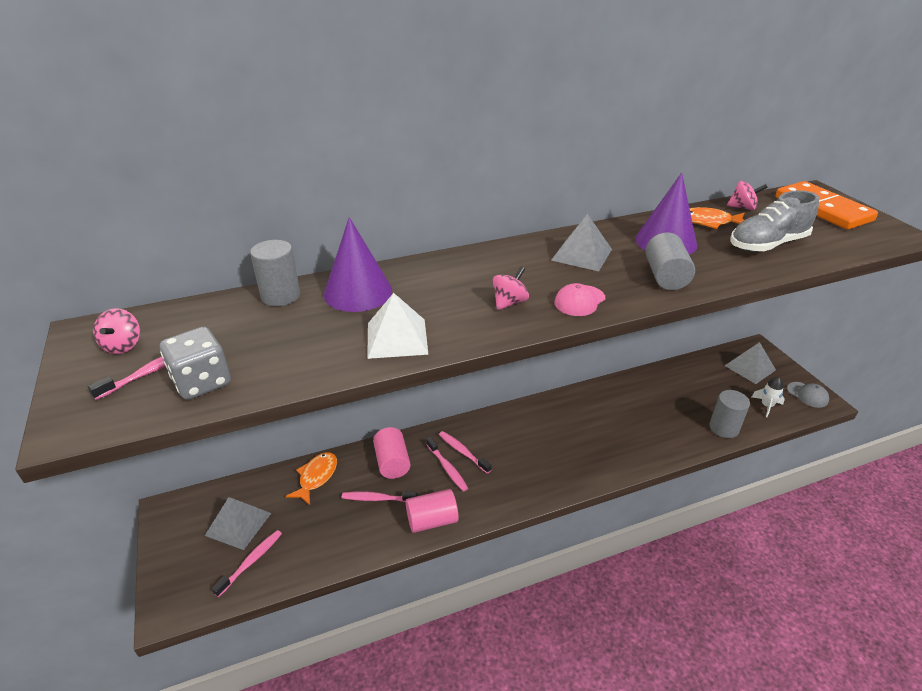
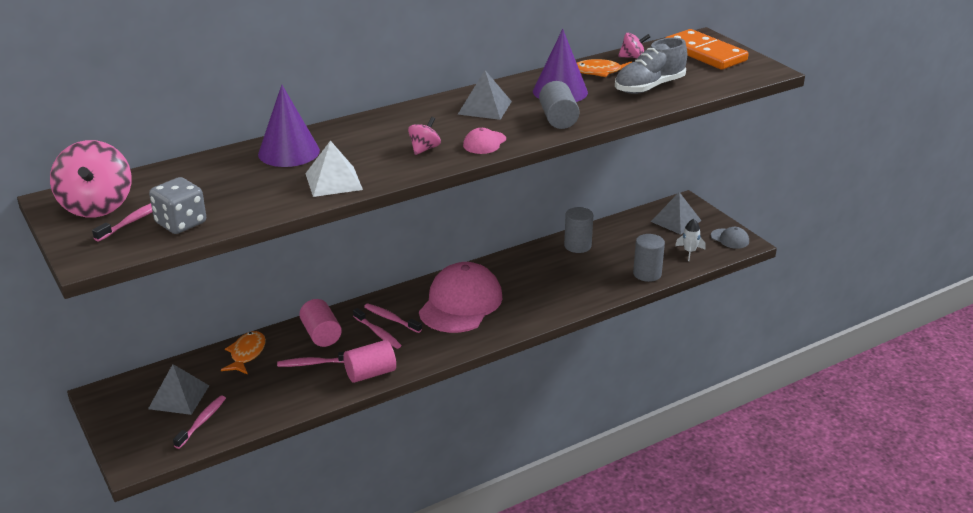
camera: 10 degrees left, 5 degrees down
pink spinning top [93,308,140,354] -> pink spinning top [50,140,131,217], size x1.99
grey cylinder [250,240,300,306] -> grey cylinder moved to [564,207,593,253]
none -> pink cap [419,262,502,333]

